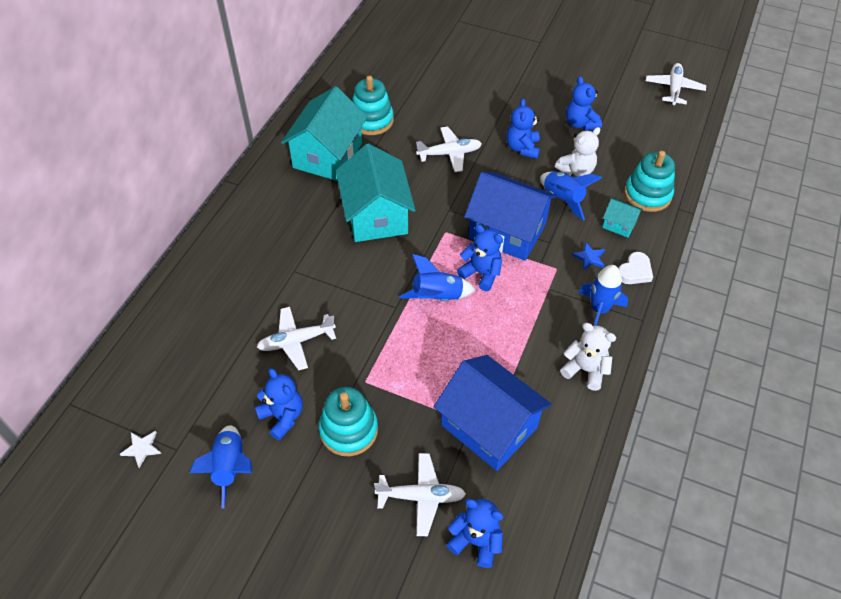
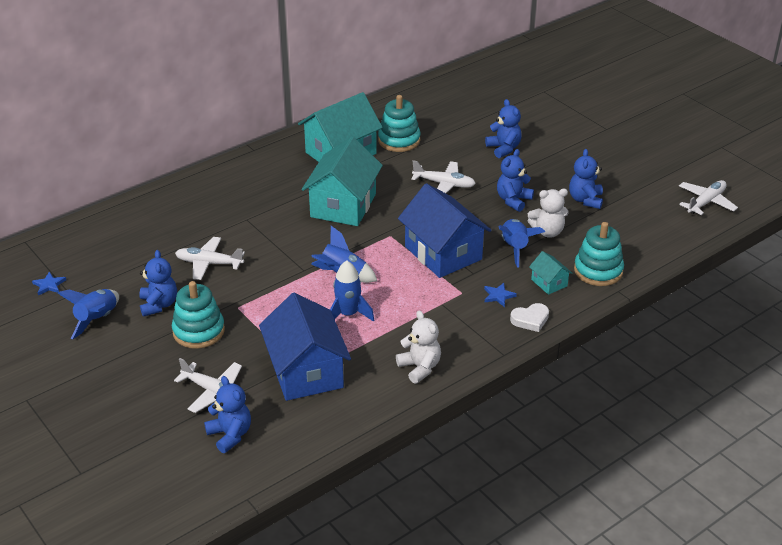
camera: 30 degrees right, 15 degrees down
white star [120,431,161,468] -> blue star [32,272,66,296]
blue teddy bear [457,224,503,291] -> blue teddy bear moved to [485,99,522,158]
blue rocket [578,265,628,326] -> blue rocket moved to [330,260,374,322]

